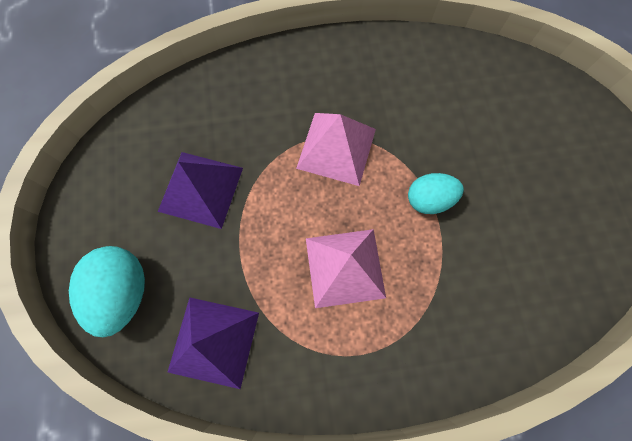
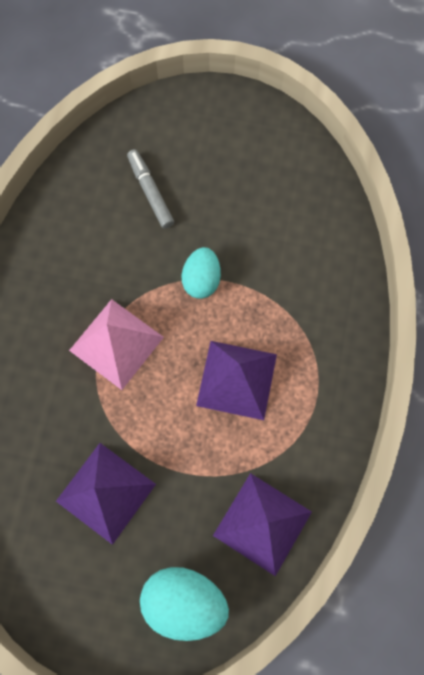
camera: 70 degrees left, 0 degrees up
pink pyramid [306,229,386,308] -> purple pyramid [196,341,277,420]
none -> grey marker [127,149,174,229]

